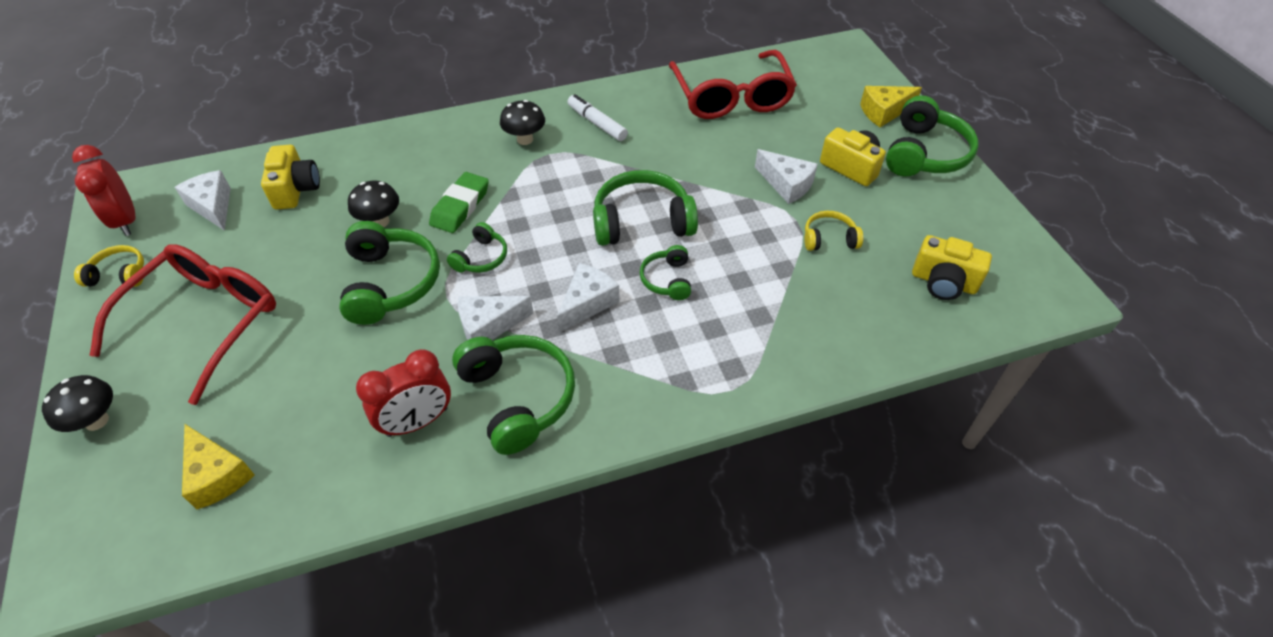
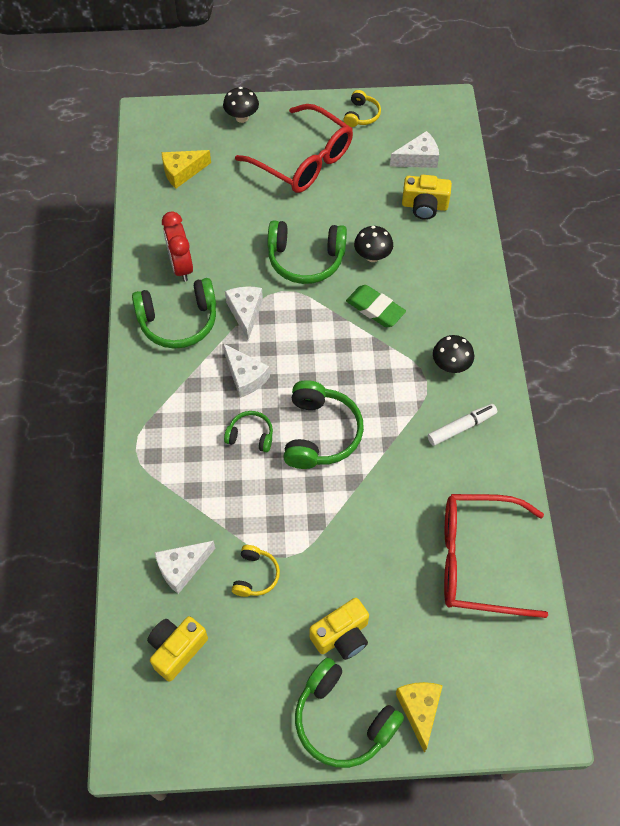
camera: 105 degrees right, 10 degrees up
red clock [72,145,136,236] -> none
green headphones [447,222,507,273] -> none
white cheese [755,149,818,204] -> white cheese moved to [154,541,215,594]

